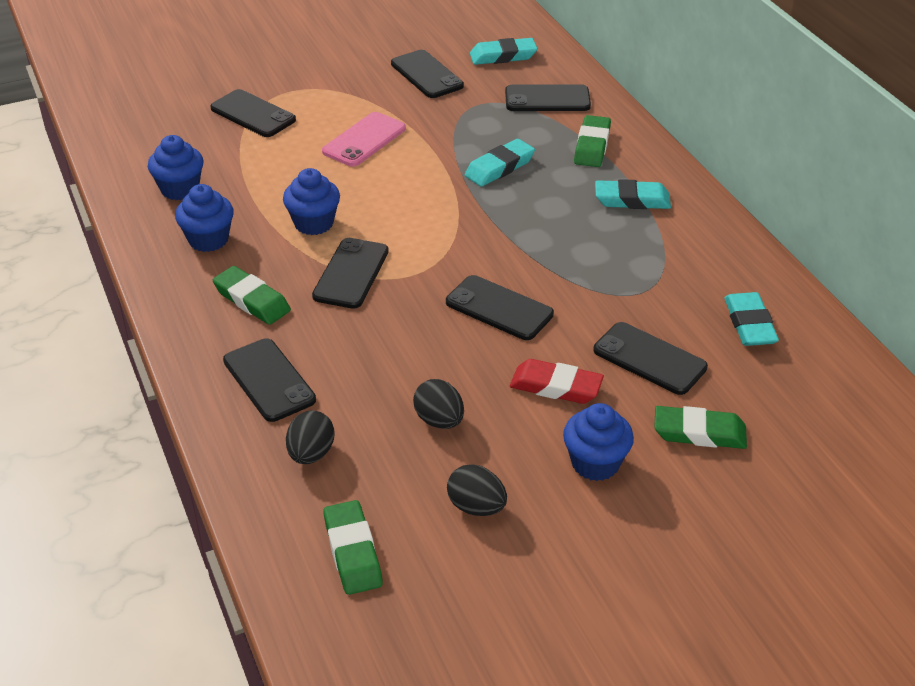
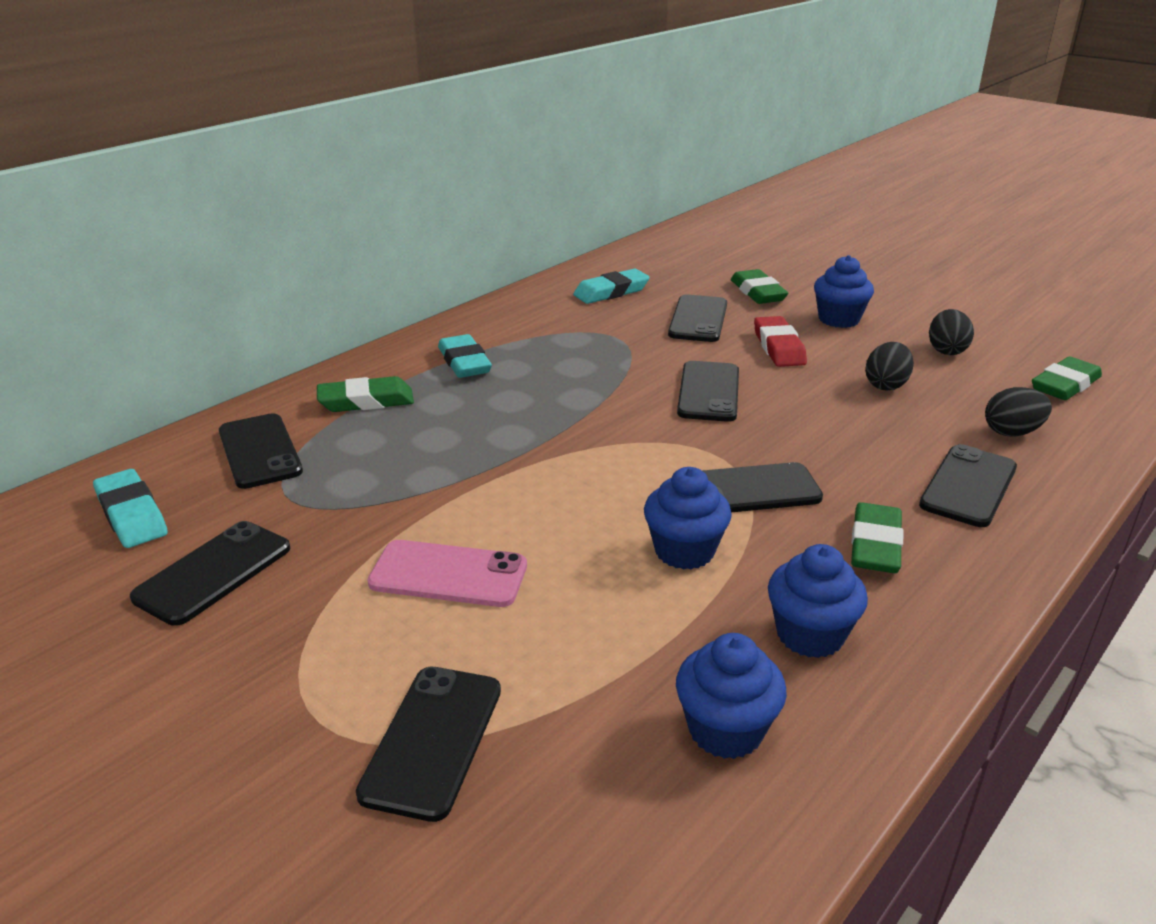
camera: 115 degrees left, 10 degrees down
turquoise eraser [465,139,535,187] -> none

